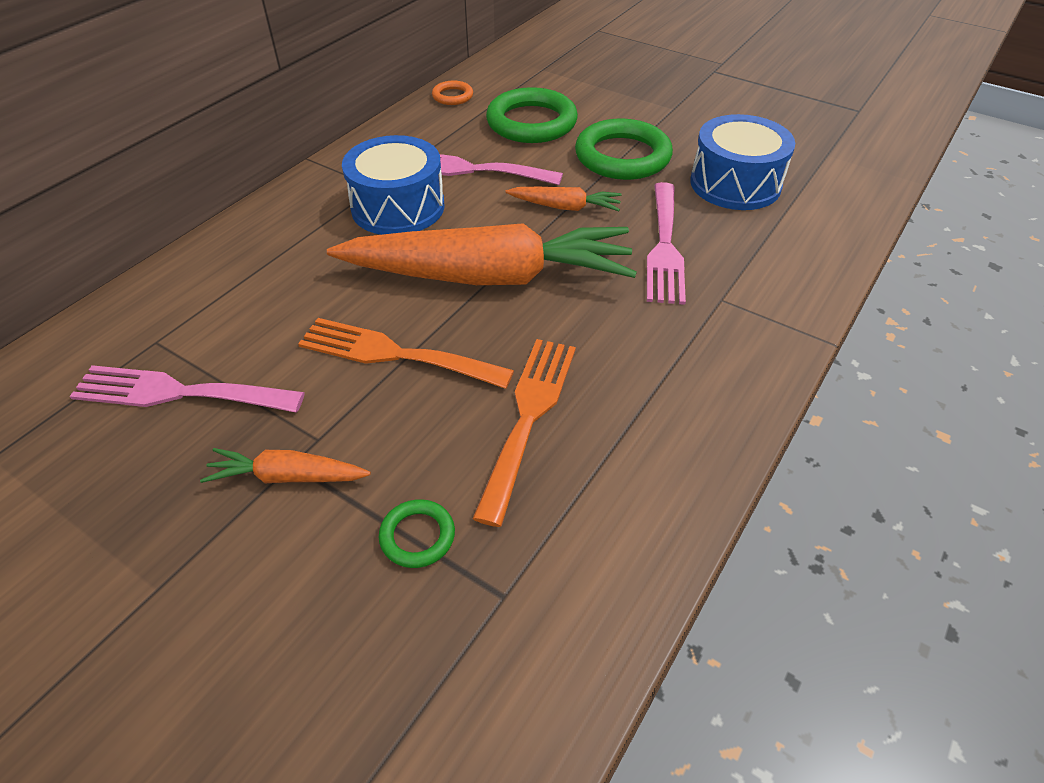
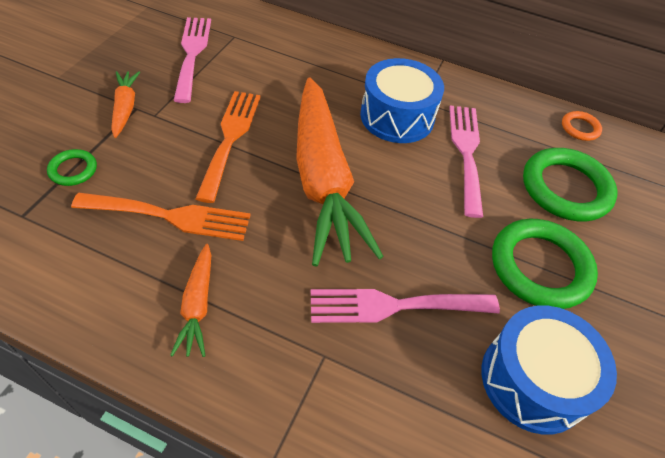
camera: 75 degrees right, 5 degrees up
orange carrot [505,187,621,211] -> orange carrot moved to [170,244,211,357]

